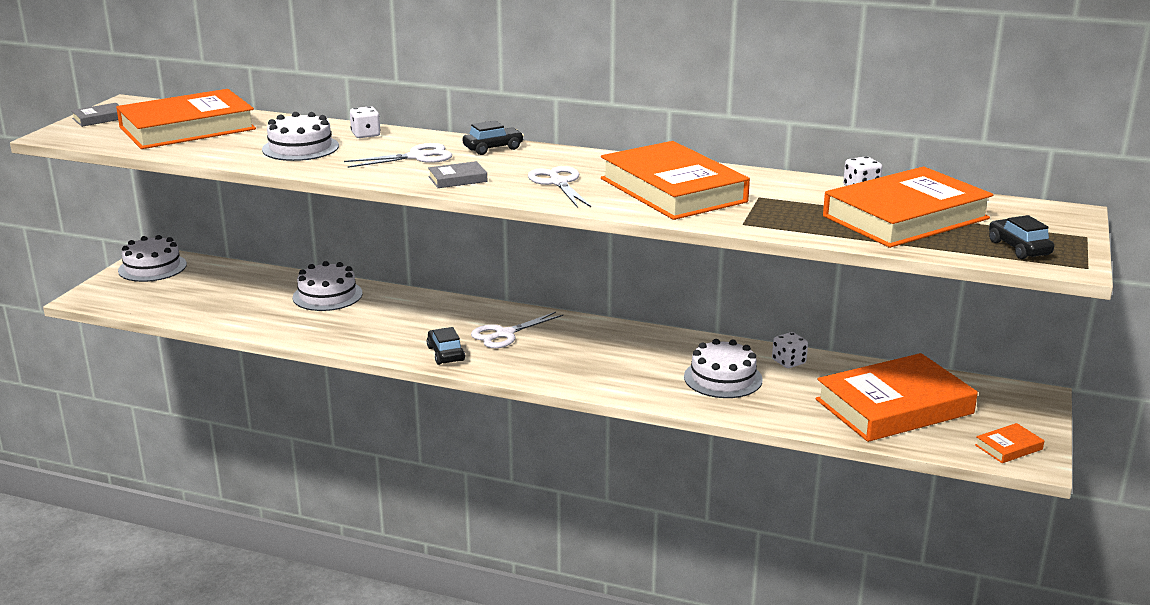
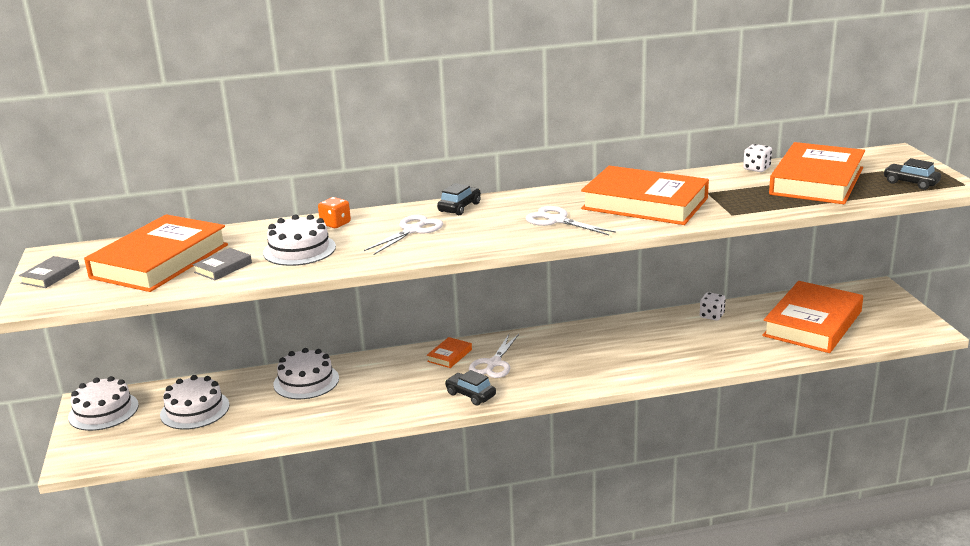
camera: 30 degrees left, 0 degrees up
white dice [350,106,381,138] -> orange dice [318,197,351,228]
grey book [428,161,488,188] -> grey book moved to [193,248,252,280]
white cake [684,339,763,398] -> white cake moved to [160,375,229,430]
orange book [975,423,1044,463] -> orange book moved to [427,337,472,368]

